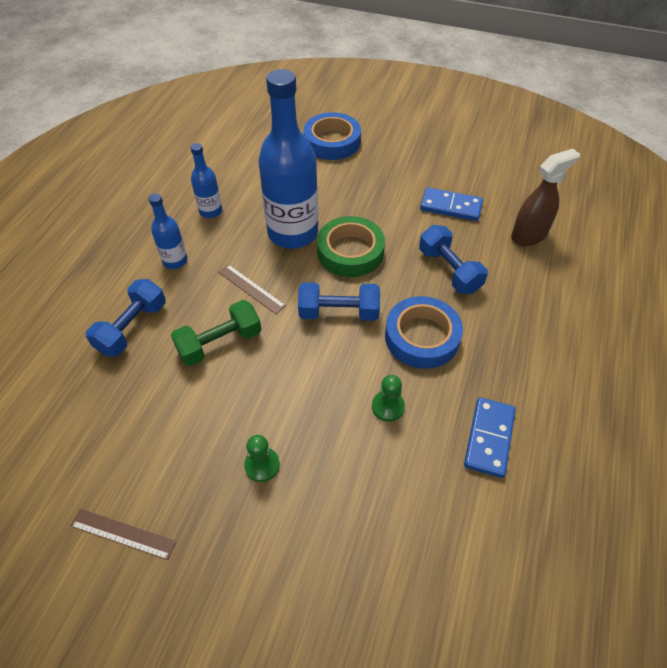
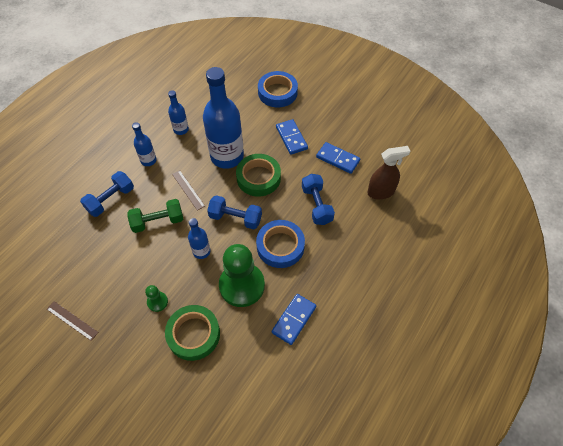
camera: 15 degrees right, 5 degrees up
green pawn [372,375,405,422] -> green pawn [219,244,265,307], size x2.25
none -> green tape [165,305,220,361]
none -> blue bottle [188,218,211,259]
none -> blue domino [276,119,308,155]

